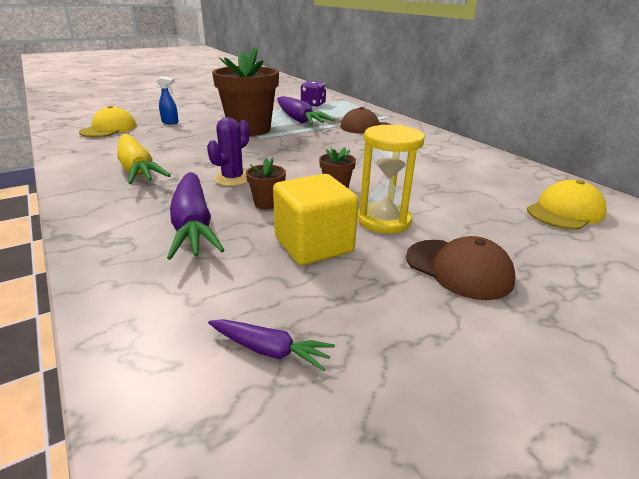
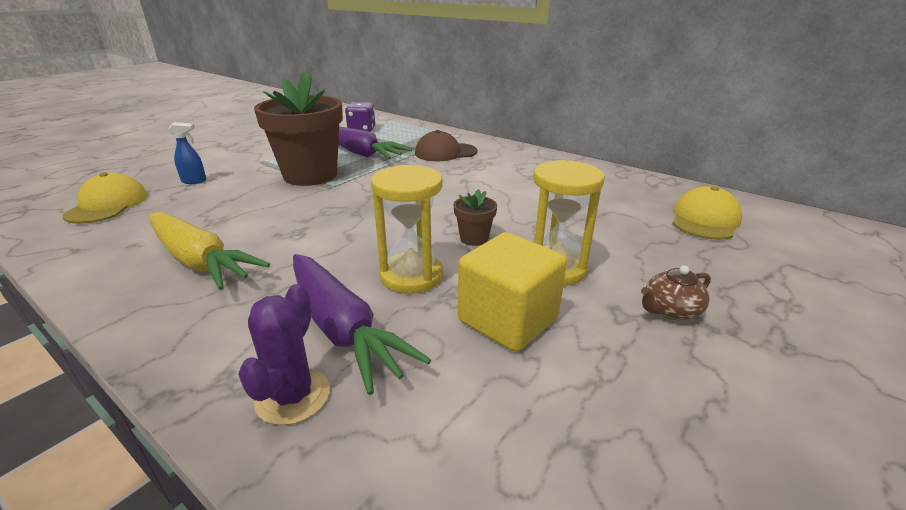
camera: 20 degrees left, 0 degrees up
purple cactus [207,117,250,186] -> purple cactus moved to [238,284,330,425]
purple carrot [208,319,335,371] -> none
brown flower pot [246,158,286,210] -> yellow hourglass [371,165,443,294]
brown cap [406,236,516,300] -> brown teapot [641,266,711,320]

